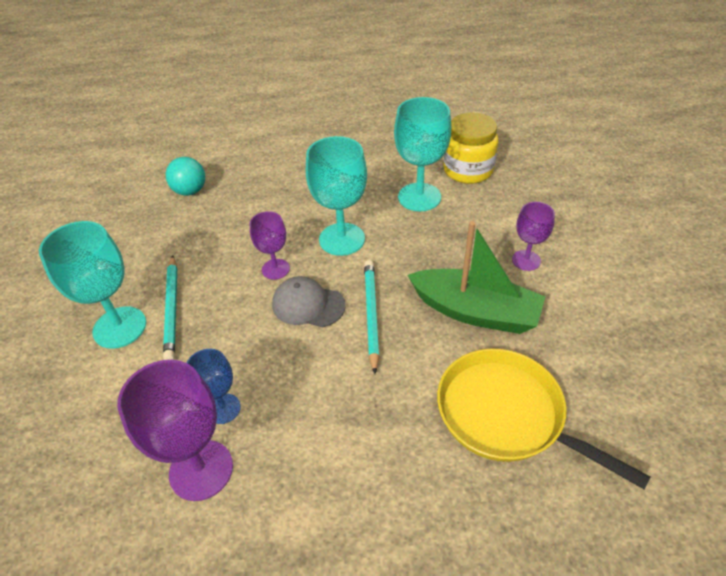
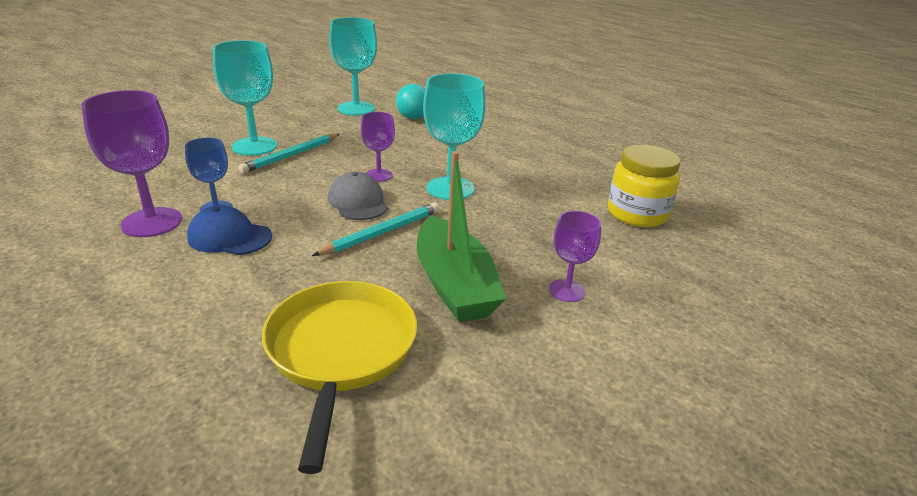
camera: 45 degrees right, 15 degrees down
turquoise goblet [394,97,451,211] -> turquoise goblet moved to [329,17,377,115]
none -> blue cap [187,205,272,255]

